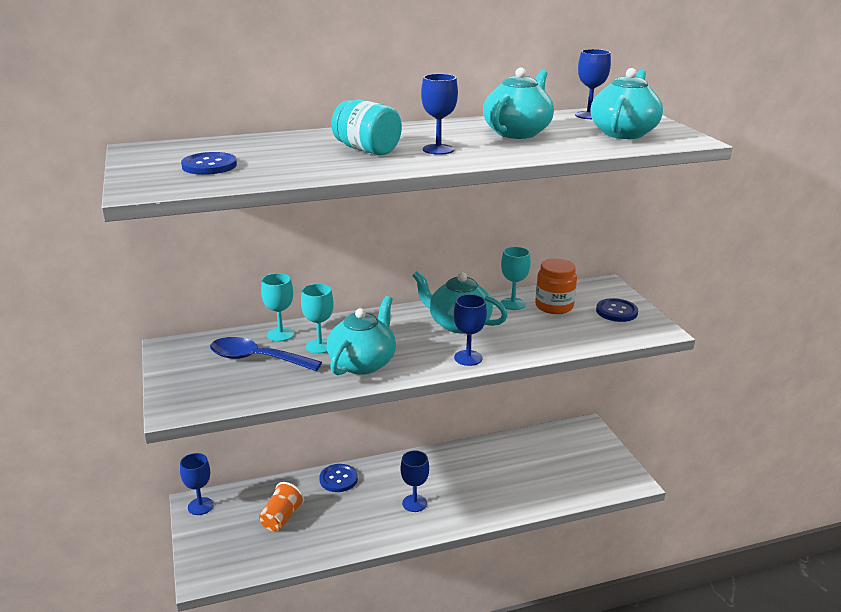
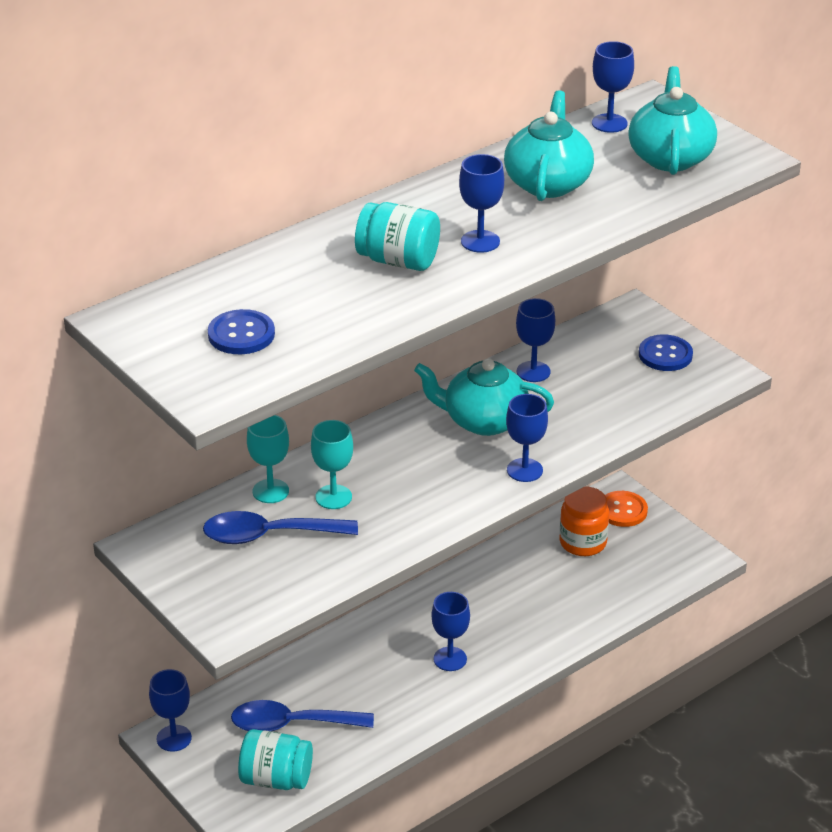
camera: 20 degrees left, 10 degrees up
orange cup [259,482,304,531] -> blue spoon [231,700,374,731]
blue button [319,464,358,492] -> none
turquoise teapot [327,296,396,375] -> none
turquoise goblet [501,247,531,310] -> blue goblet [516,298,555,382]
orange jar [535,258,577,314] -> orange jar moved to [560,486,609,556]
none -> turquoise jar [238,729,313,790]
none -> orange button [605,491,648,527]

